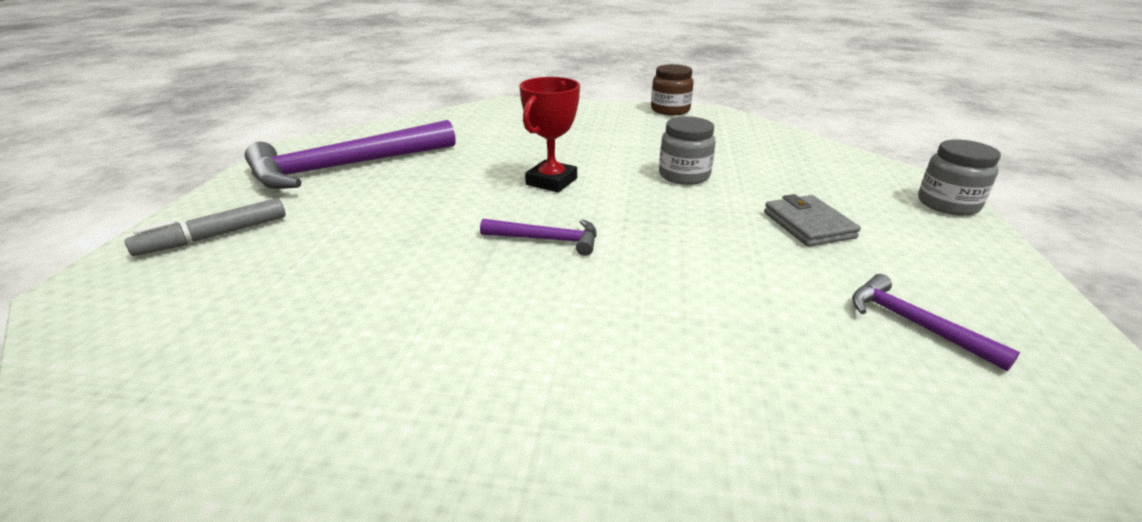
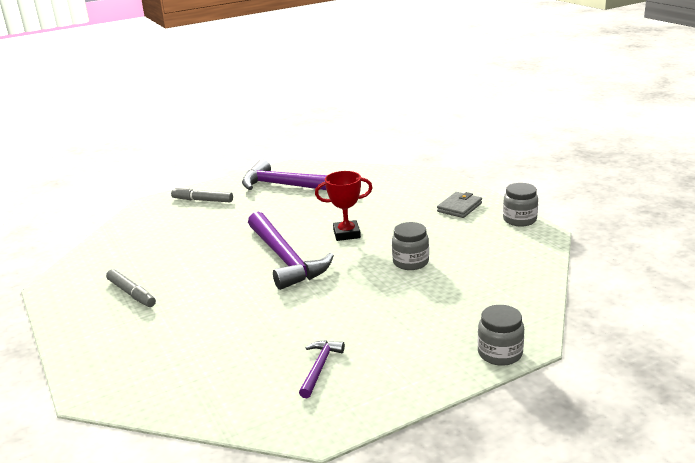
camera: 55 degrees right, 5 degrees down
purple hammer [480,219,597,256] -> purple hammer [248,212,334,290], size x2.14
brown jar [651,64,694,116] -> grey jar [503,183,538,227]
grey wallet [764,194,861,247] -> grey wallet moved to [437,192,482,218]
none -> grey marker [106,269,156,307]

